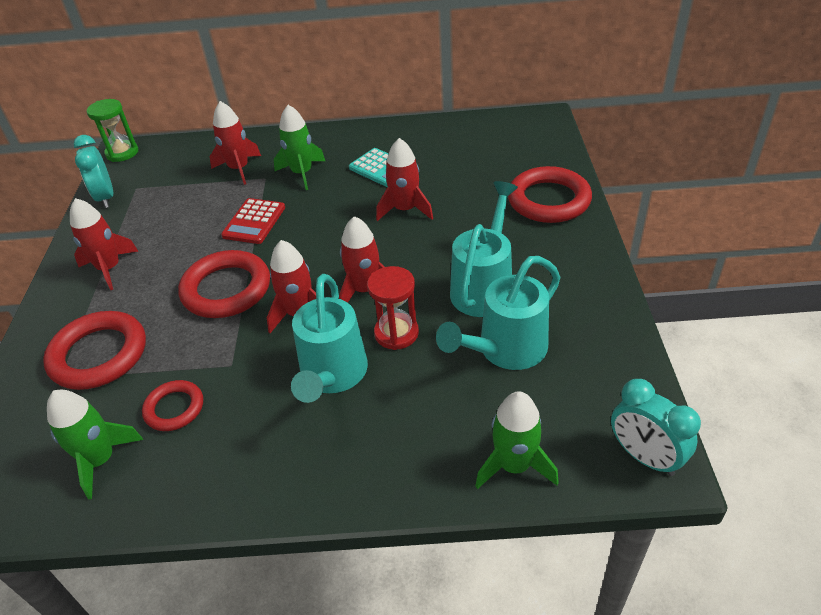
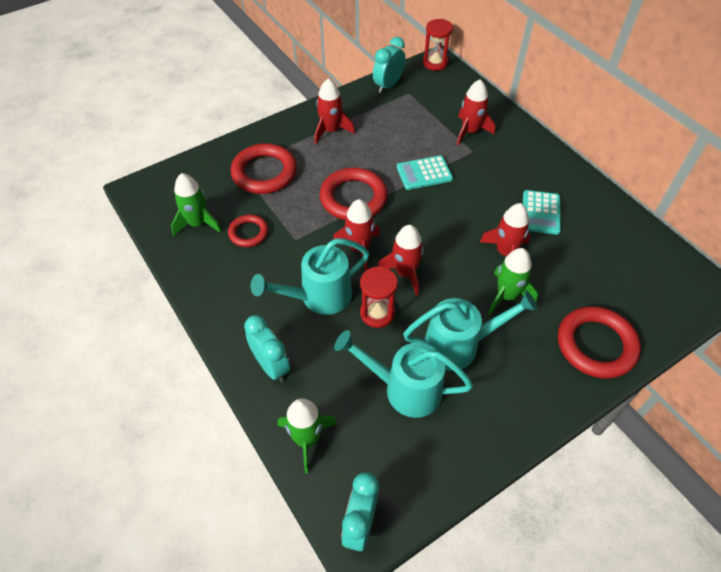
camera: 55 degrees right, 10 degrees up
green hourglass [87,99,138,162] -> red hourglass [423,19,453,71]
red calculator [221,198,285,244] -> turquoise calculator [397,155,453,190]
green rocket [274,105,325,190] -> green rocket moved to [488,248,538,314]
none -> turquoise clock [244,315,290,382]

